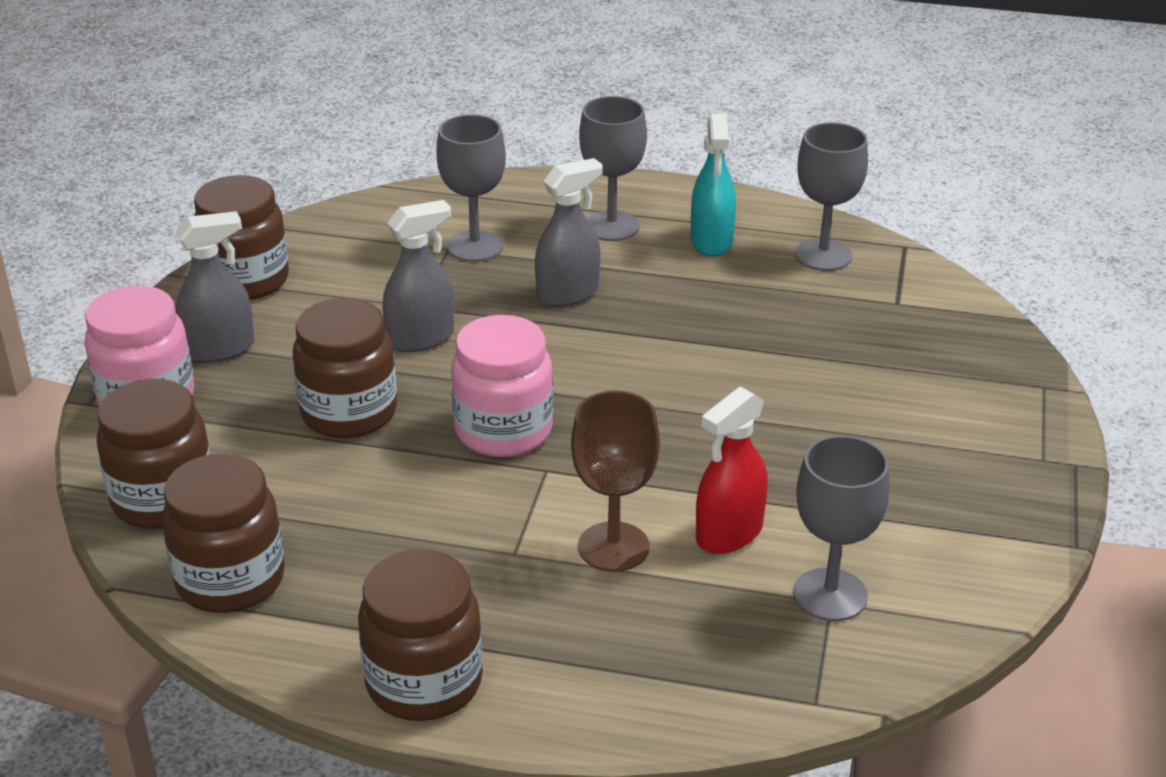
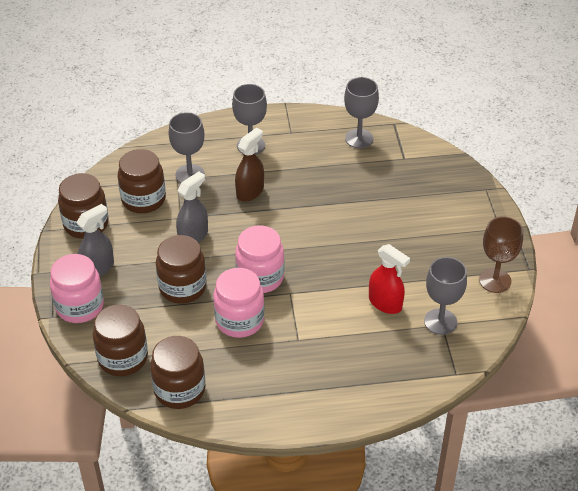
camera: 20 degrees left, 10 degrees up
brown jar [358,549,483,721] -> brown jar moved to [118,149,166,213]
grey spray bottle [535,158,602,307] -> brown spray bottle [235,128,264,202]
brown goblet [571,391,660,572] -> brown goblet moved to [479,216,523,293]
turquoise spray bottle [691,113,736,256] -> none
red spray bottle [696,386,768,554] -> red spray bottle turned 75 degrees counterclockwise [369,244,410,314]
none -> pink jar [213,268,265,338]

